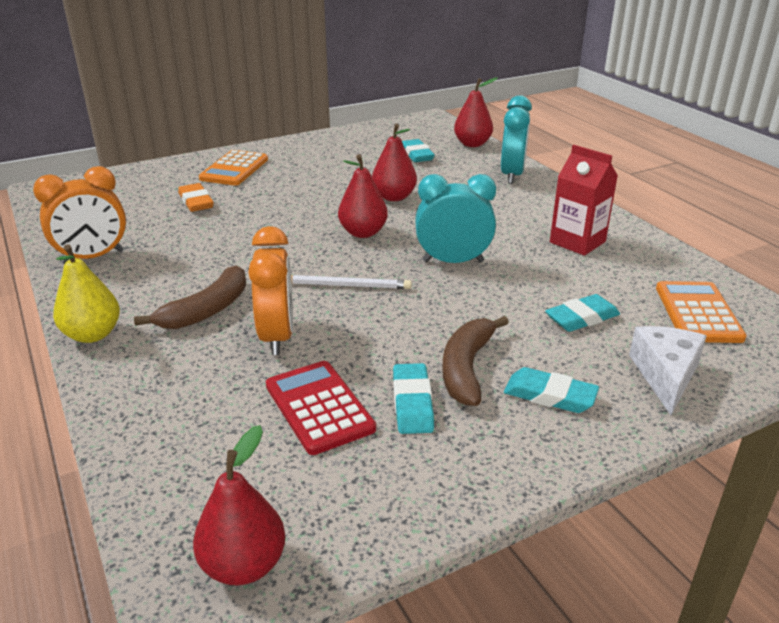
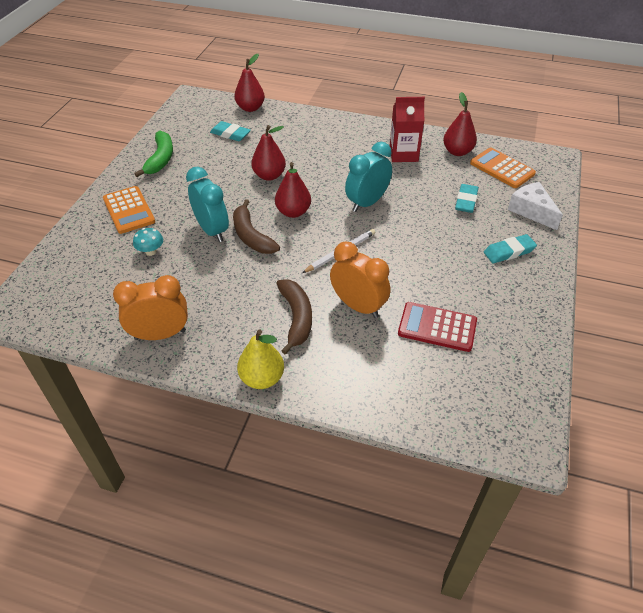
camera: 45 degrees left, 15 degrees up
orange clock [33,166,126,264] -> orange clock turned 120 degrees counterclockwise [113,275,188,340]
orange eraser [178,183,214,212] -> turquoise mushroom [133,228,163,256]
red pear [193,425,285,585] -> red pear moved to [443,92,477,156]
turquoise eraser [393,363,434,434] -> none
brown banana [442,316,509,406] -> brown banana moved to [233,199,280,254]
turquoise clock [501,95,532,184] -> turquoise clock moved to [186,167,229,242]
none -> green banana [134,131,173,177]

